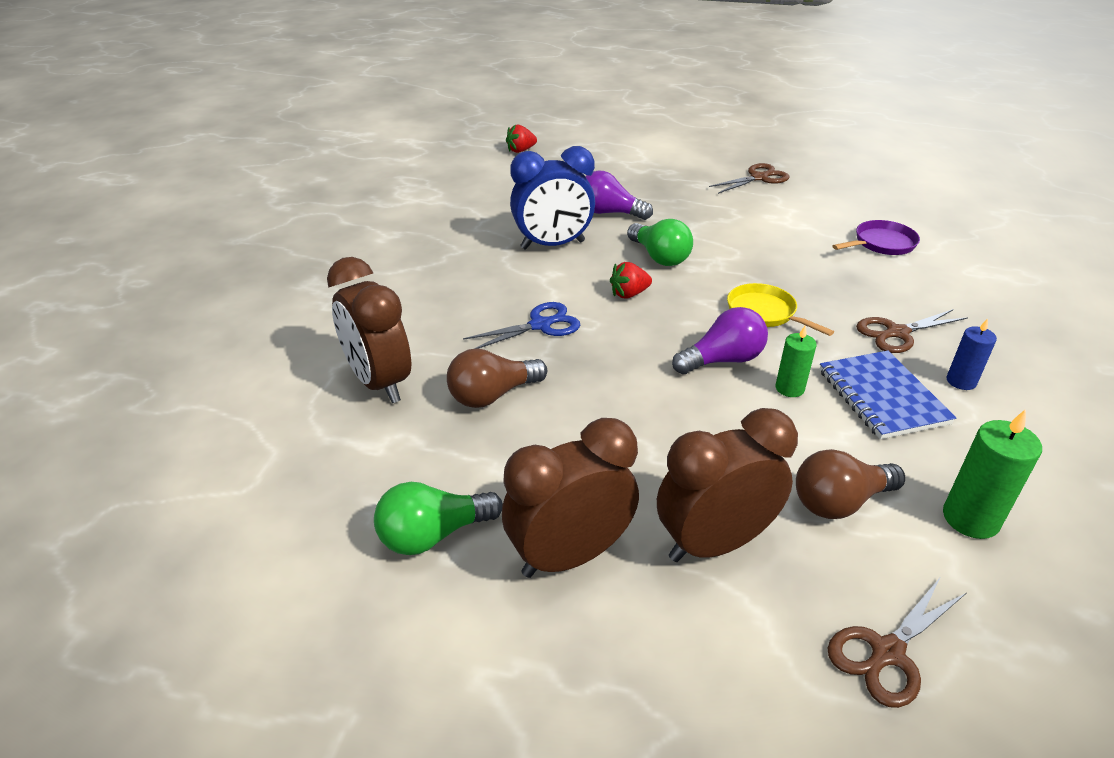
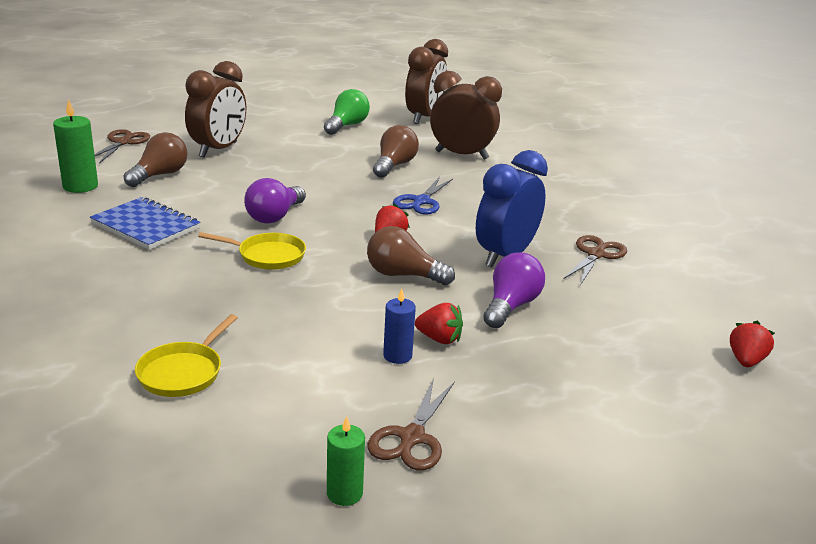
camera: 140 degrees right, 10 degrees down
brown clock [502,418,639,578] -> brown clock moved to [405,39,448,124]
purple light bulb [585,171,653,220] -> purple light bulb turned 45 degrees counterclockwise [483,252,545,328]
green light bulb [627,219,693,266] -> brown light bulb [367,226,455,285]
green candle [775,326,816,397] -> green candle moved to [327,416,365,506]
purple pan [833,220,920,255] -> yellow pan [135,314,238,397]
brown scissors [856,309,968,353] -> brown scissors moved to [564,235,627,285]
blue candle [946,318,997,390] -> blue candle moved to [383,289,416,364]
none -> red strawberry [415,303,463,344]

